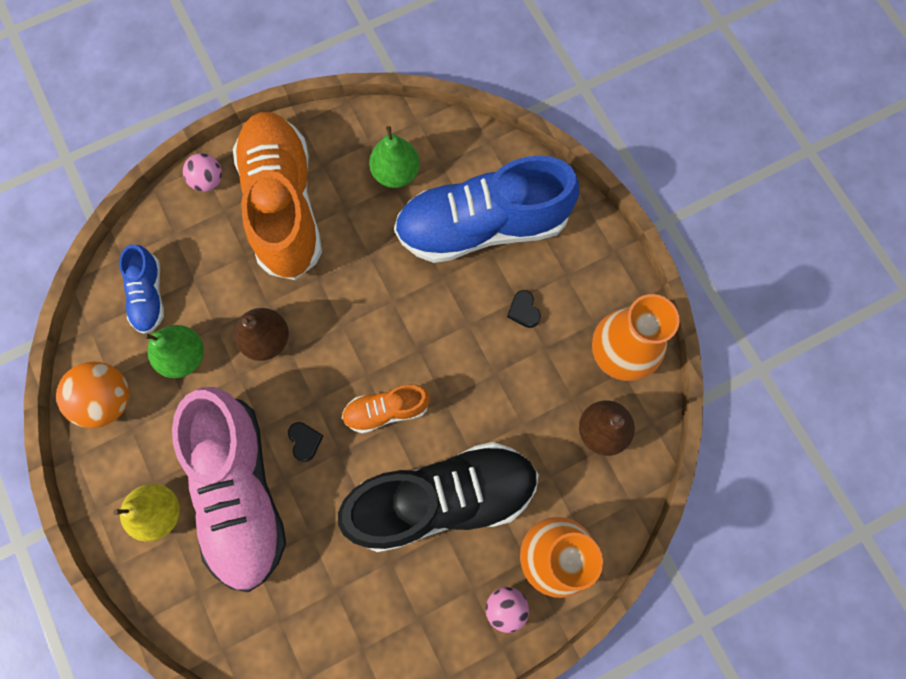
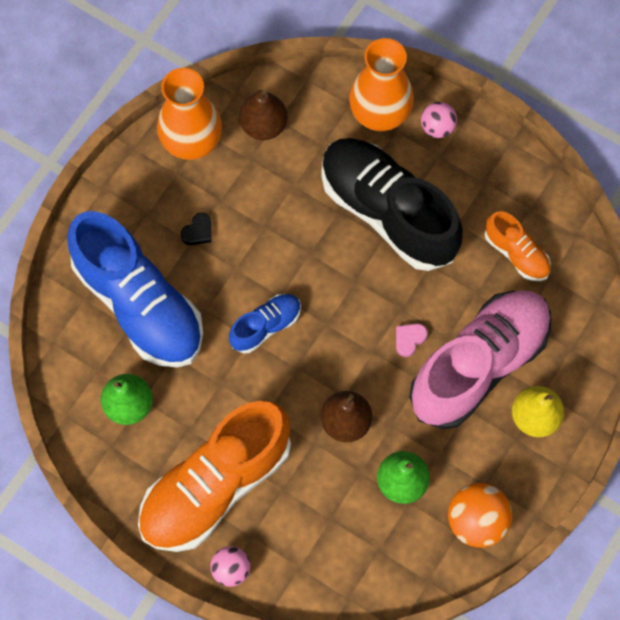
camera: 120 degrees left, 5 degrees down
blue shoe [119,244,164,334] -> blue shoe moved to [229,294,301,353]
black heart [288,422,323,462] -> pink heart [396,324,428,357]
orange shoe [342,384,430,433] -> orange shoe moved to [485,211,551,281]

